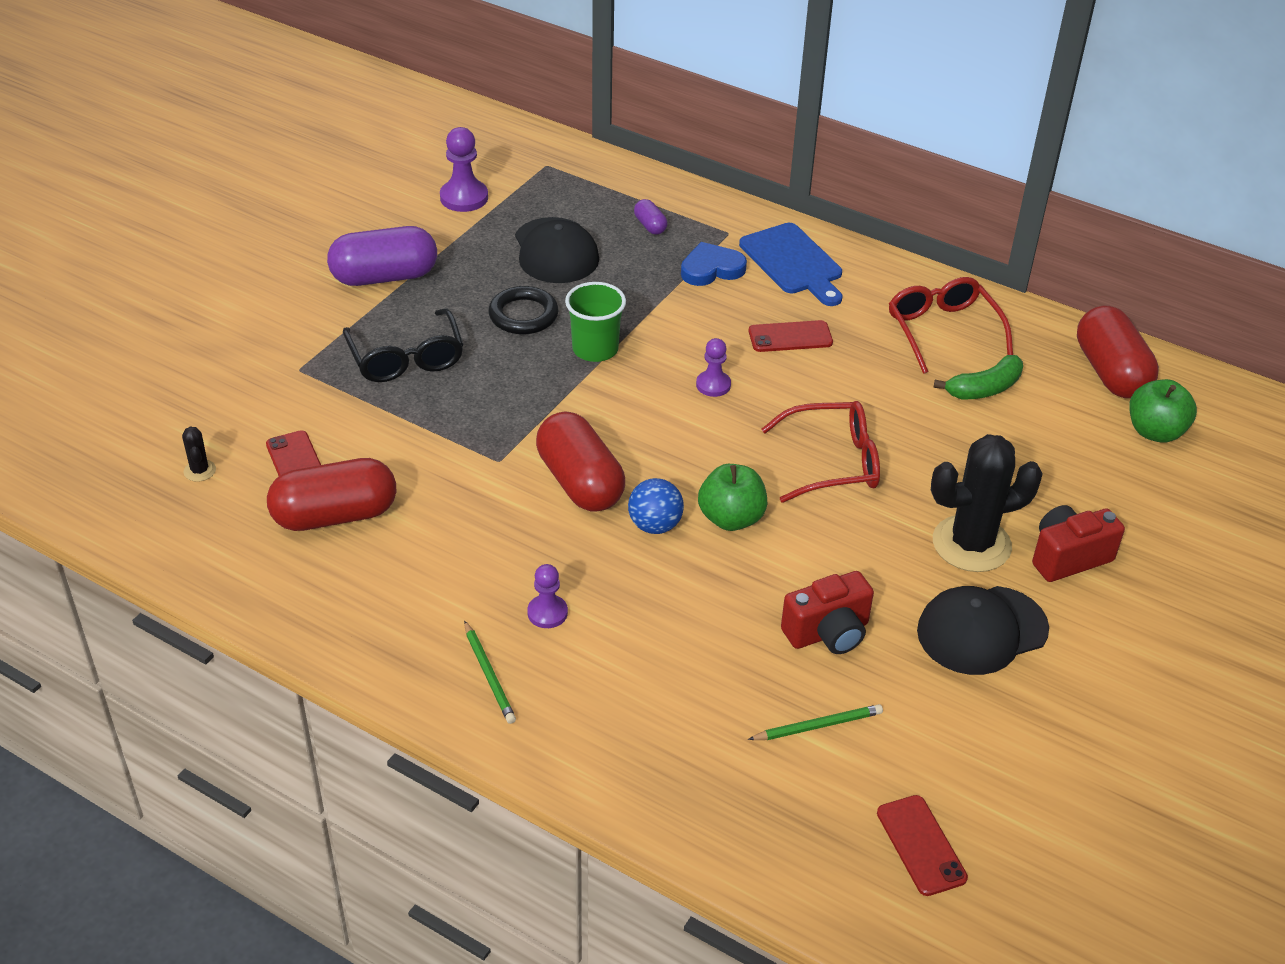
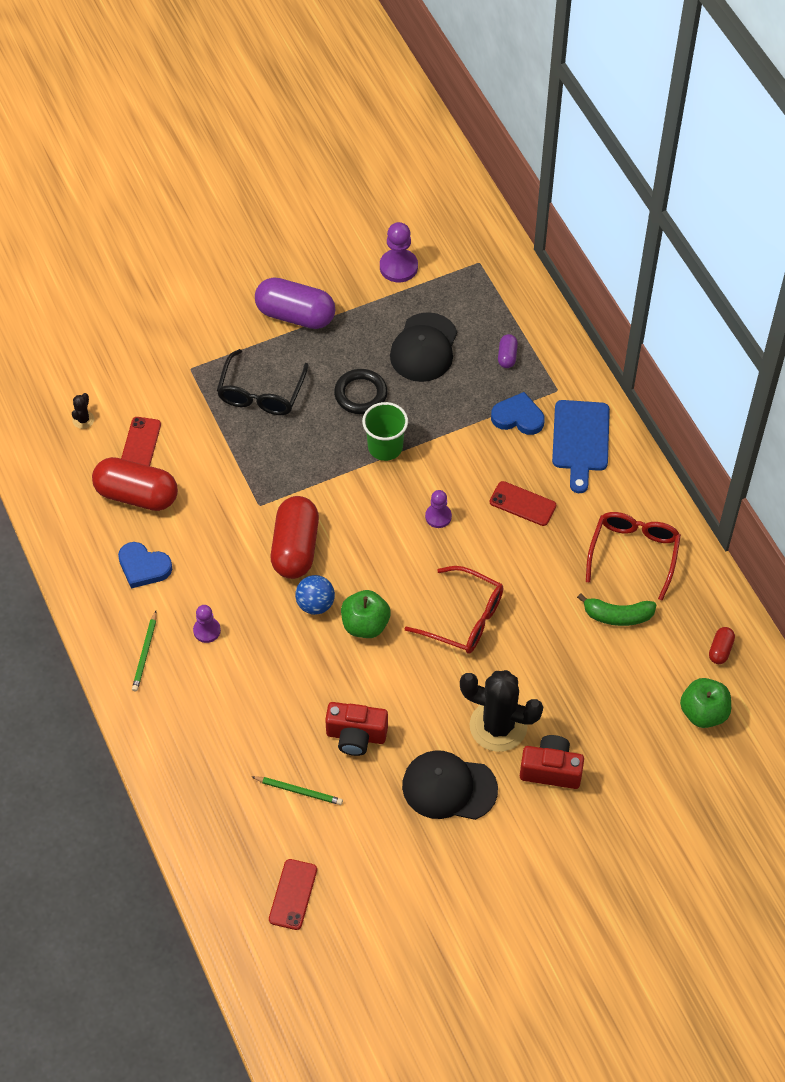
camera: 35 degrees right, 15 degrees up
red capsule [1077,306,1159,398] -> red capsule [709,627,735,664], size x0.45
none -> blue heart [118,542,172,589]

